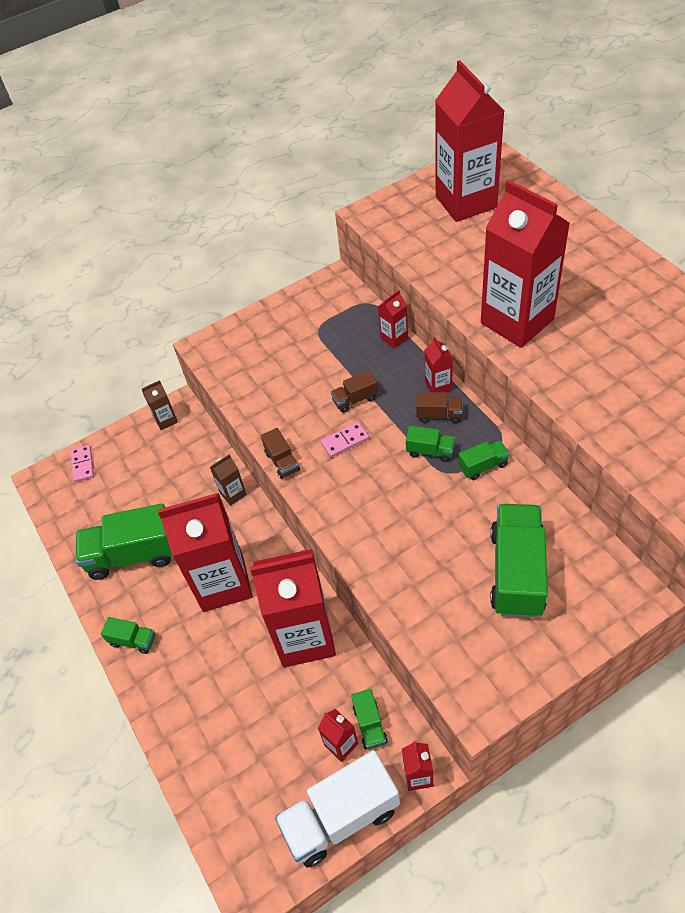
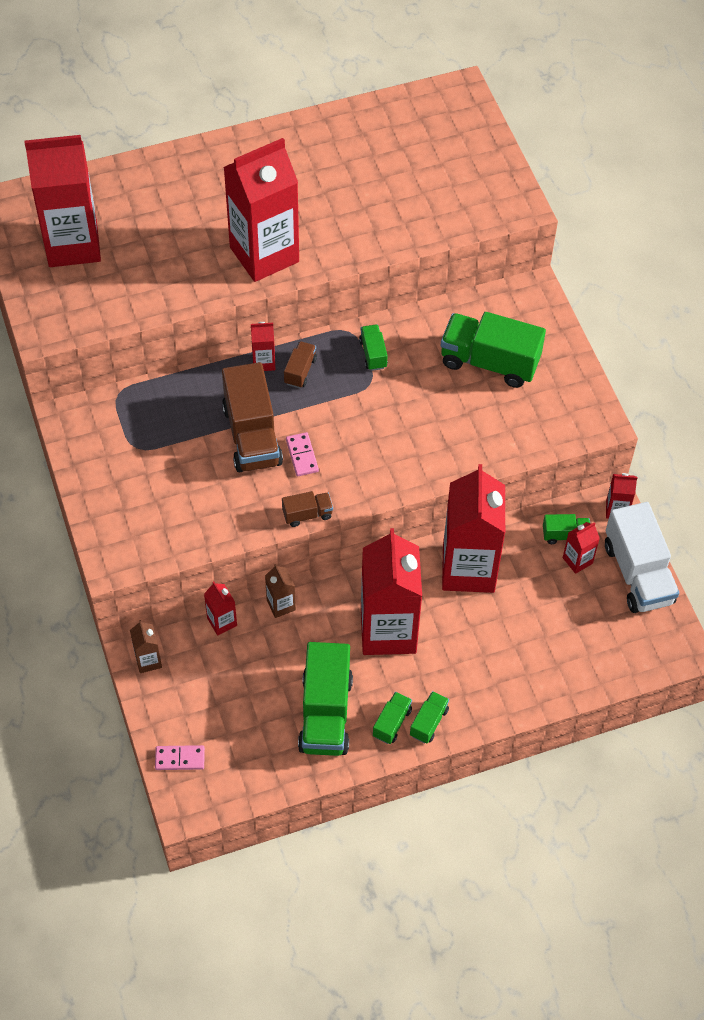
camera: 85 degrees left, 5 degrees up
brown truck [331,370,378,413] -> brown truck [222,362,283,473], size x2.10
red carton [378,290,408,348] -> red carton moved to [204,582,237,635]
green truck [406,426,455,462] -> green truck moved to [373,692,412,744]

